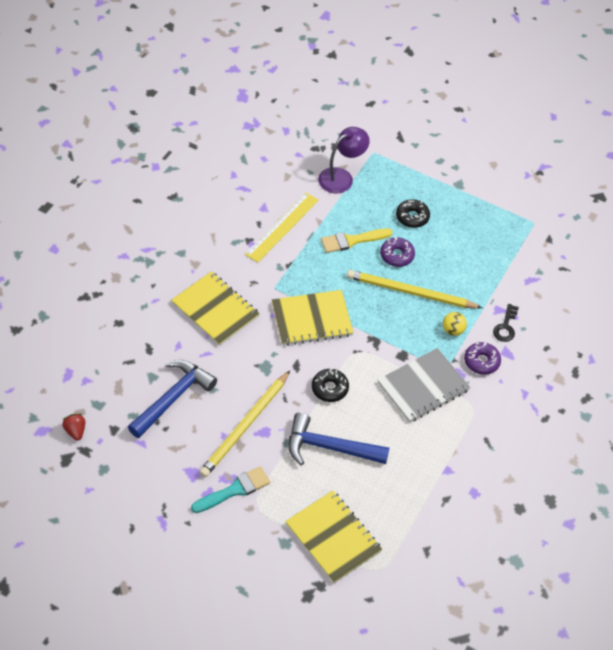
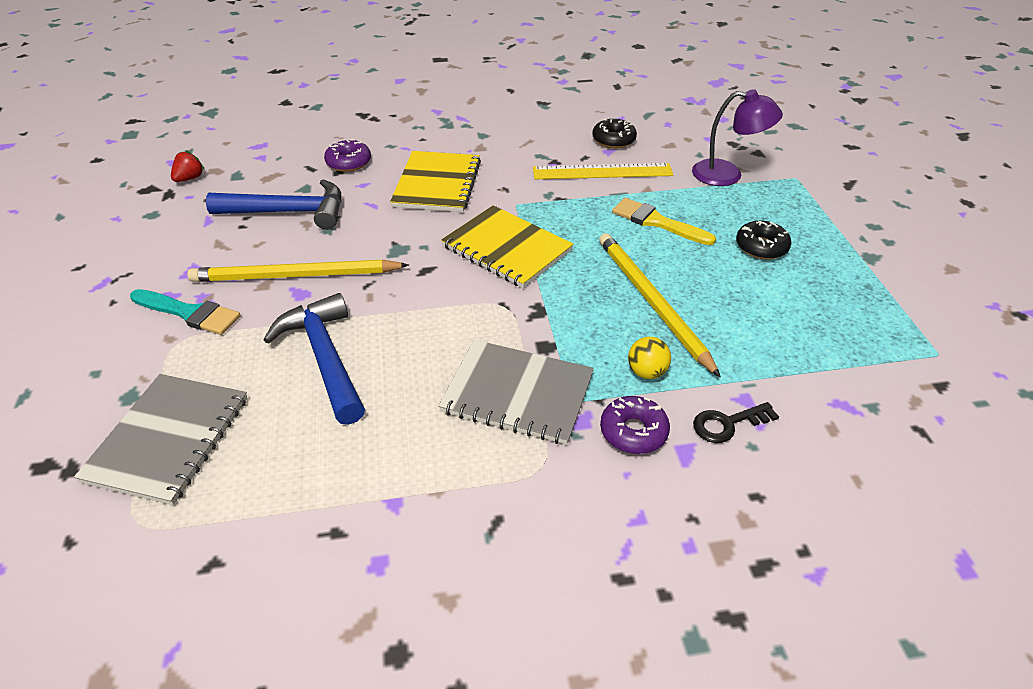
camera: 55 degrees right, 10 degrees down
yellow notebook [285,491,382,583] -> grey notebook [74,374,247,505]
black donut [312,369,349,402] -> black donut moved to [592,119,637,148]
purple donut [380,237,415,267] -> purple donut moved to [324,139,371,172]

